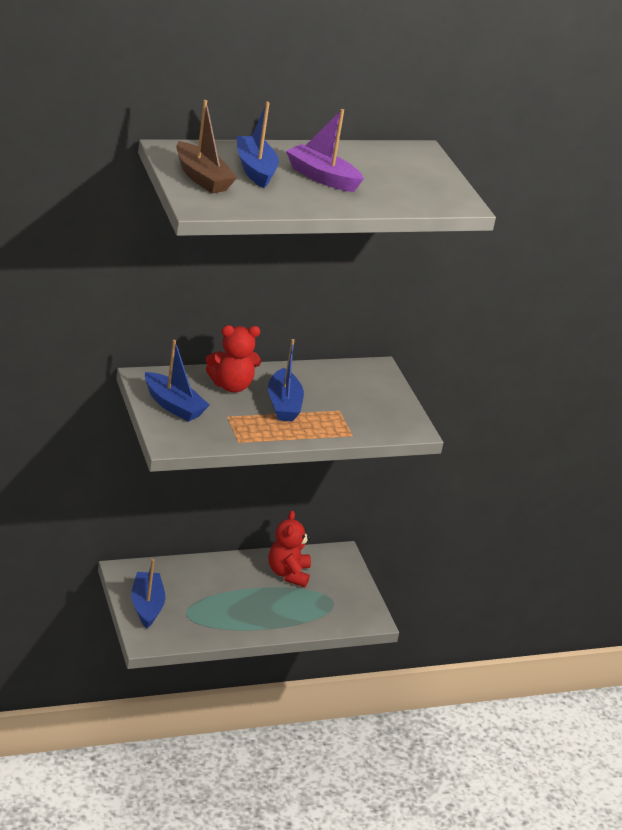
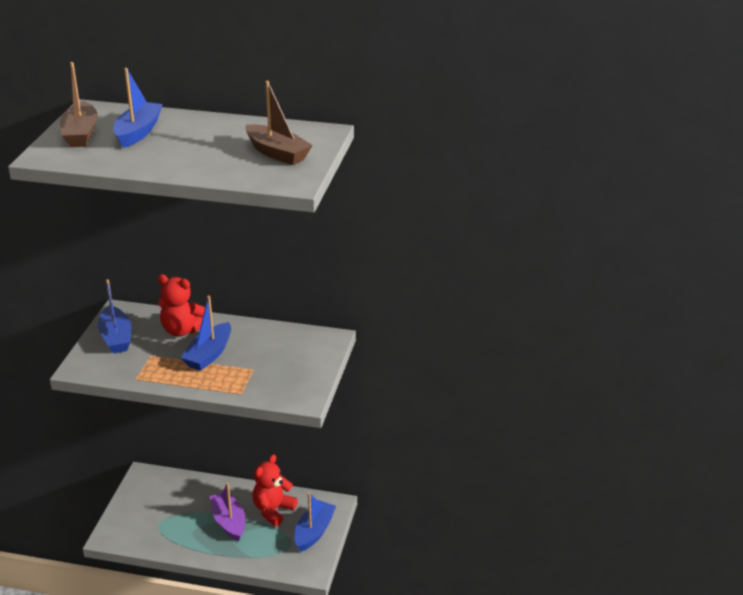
camera: 35 degrees right, 0 degrees up
blue boat [131,559,165,628] -> blue boat moved to [294,492,336,552]
purple boat [286,109,364,192] -> purple boat moved to [209,482,245,542]
none -> brown boat [245,81,313,165]

